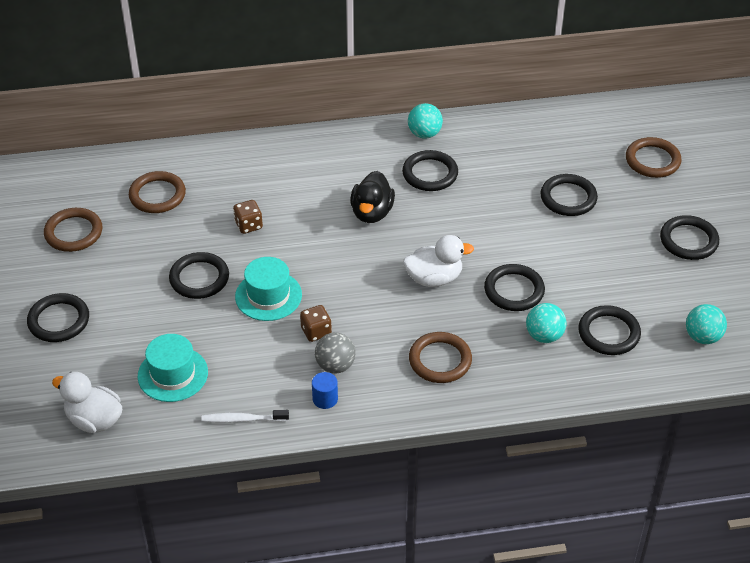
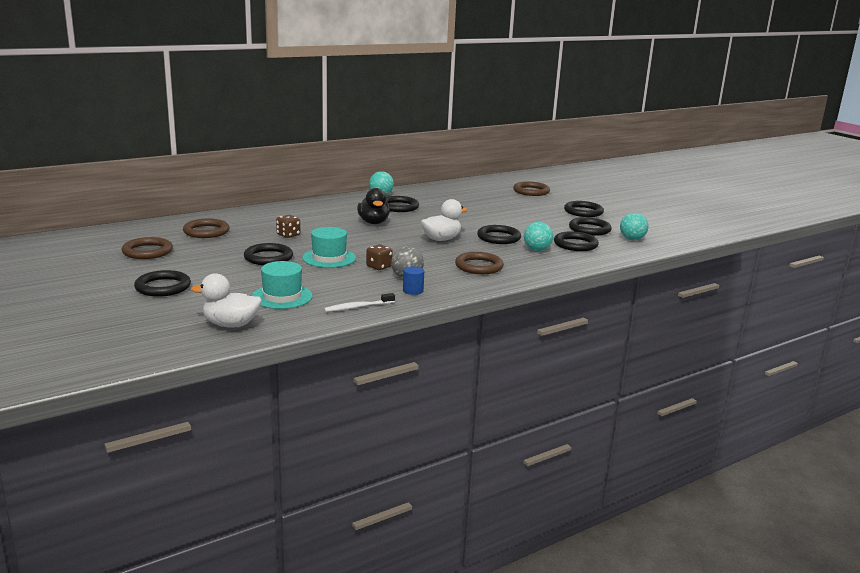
camera: 25 degrees left, 25 degrees down
black ring [540,174,598,216] -> black ring moved to [569,217,612,236]

